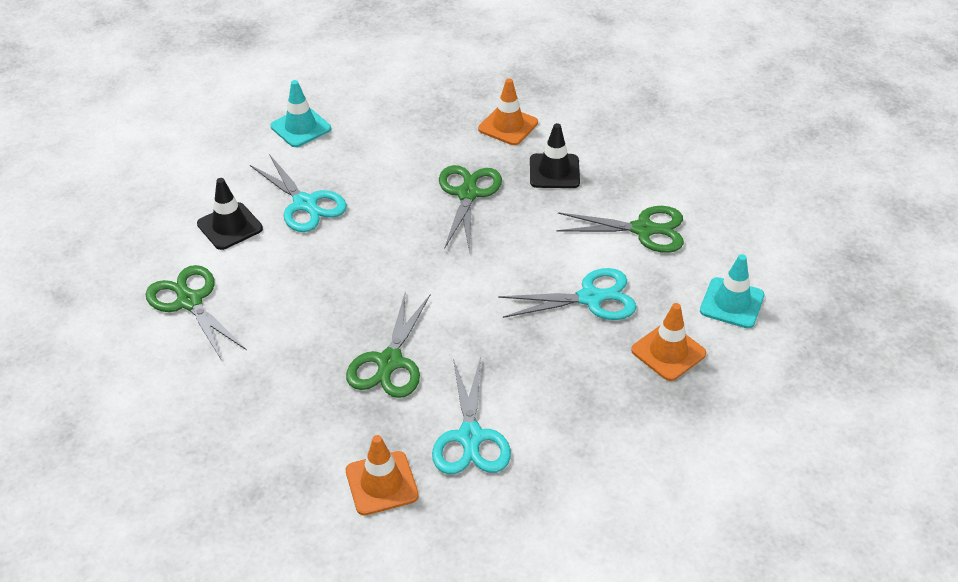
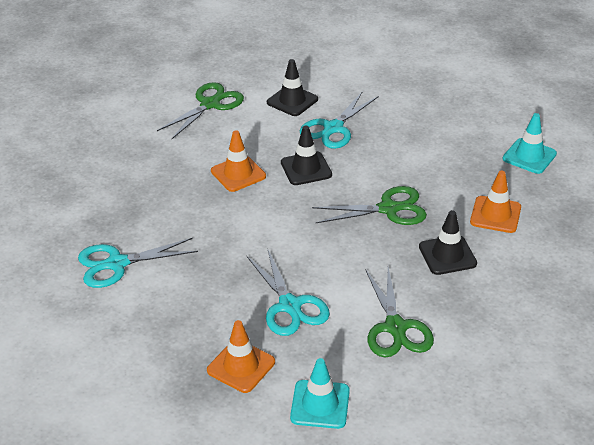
camera: 75 degrees right, 5 degrees down
turquoise traffic cone [270,80,331,147] -> turquoise traffic cone moved to [503,113,557,174]
green scissors [346,290,430,398] -> none
orange traffic cone [346,435,419,515] -> orange traffic cone moved to [211,130,266,192]
none -> black traffic cone [281,126,332,185]

